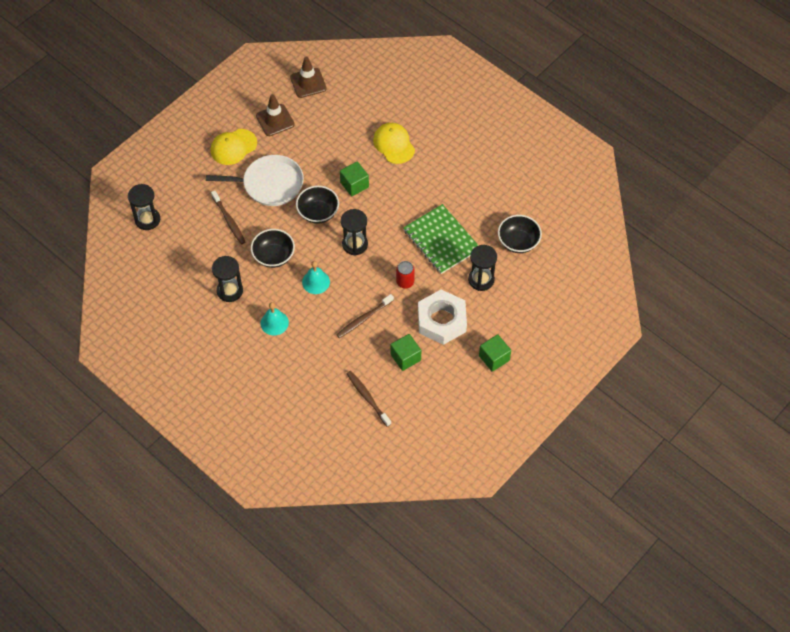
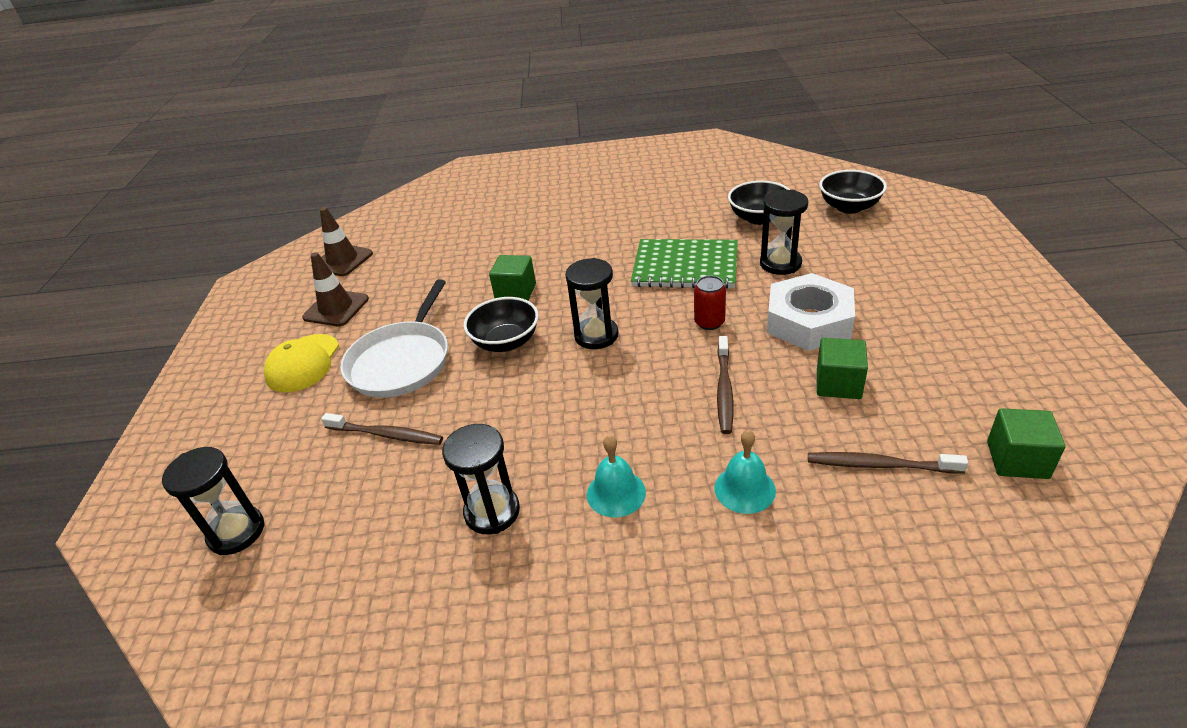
camera: 40 degrees left, 20 degrees down
white pan [206,155,304,206] -> white pan turned 150 degrees clockwise [340,279,448,398]
black bowl [251,229,295,268] -> black bowl moved to [819,170,887,214]
turquoise bell [302,261,330,294] -> turquoise bell moved to [714,430,776,514]
yellow cap [373,123,415,164] -> none
green cube [479,334,511,372] -> green cube moved to [987,408,1065,479]

